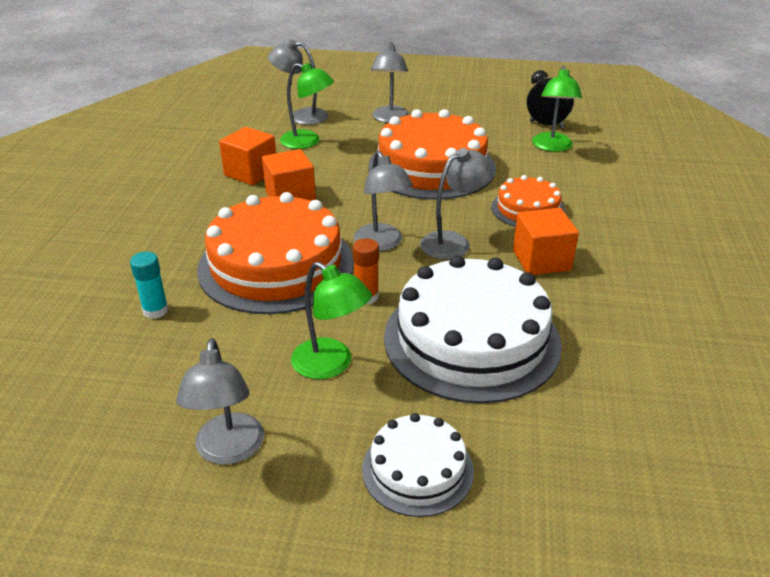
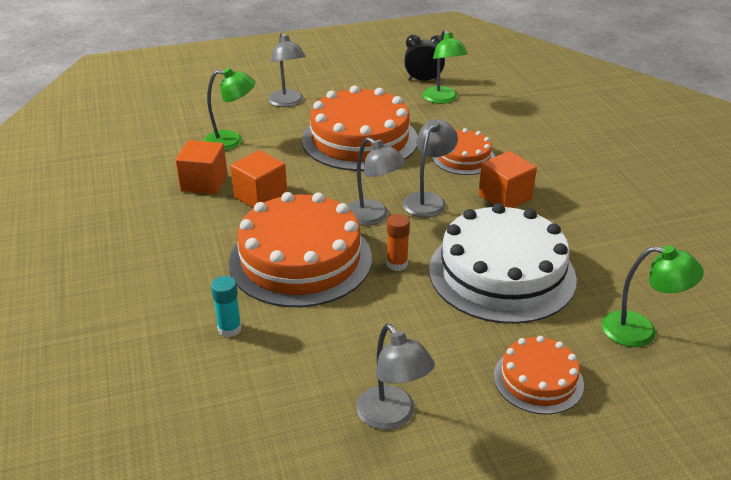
camera: 25 degrees left, 0 degrees up
grey lamp [268,39,328,125] -> none
green lamp [291,262,372,379] -> green lamp moved to [602,245,704,347]
white cake [362,413,474,517] -> orange cake [494,336,584,415]

